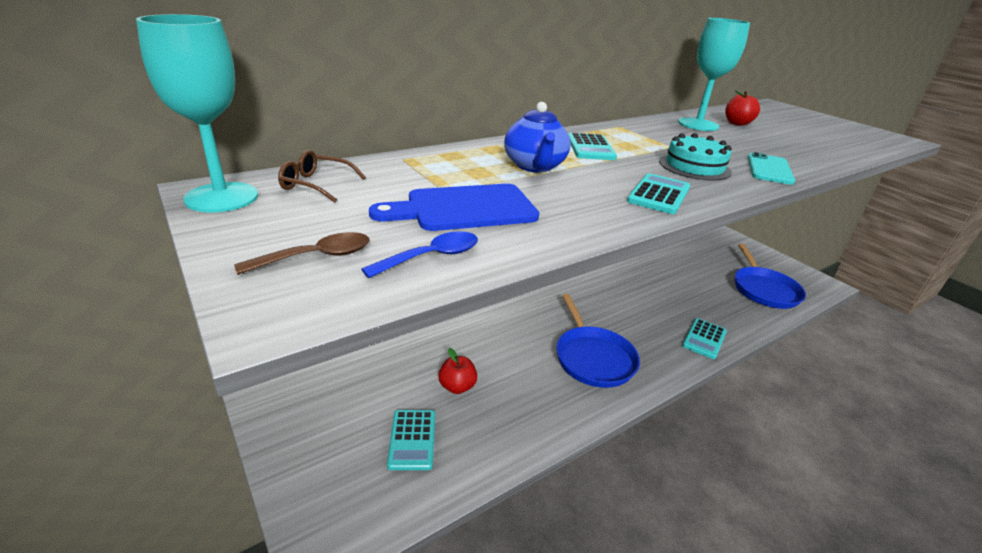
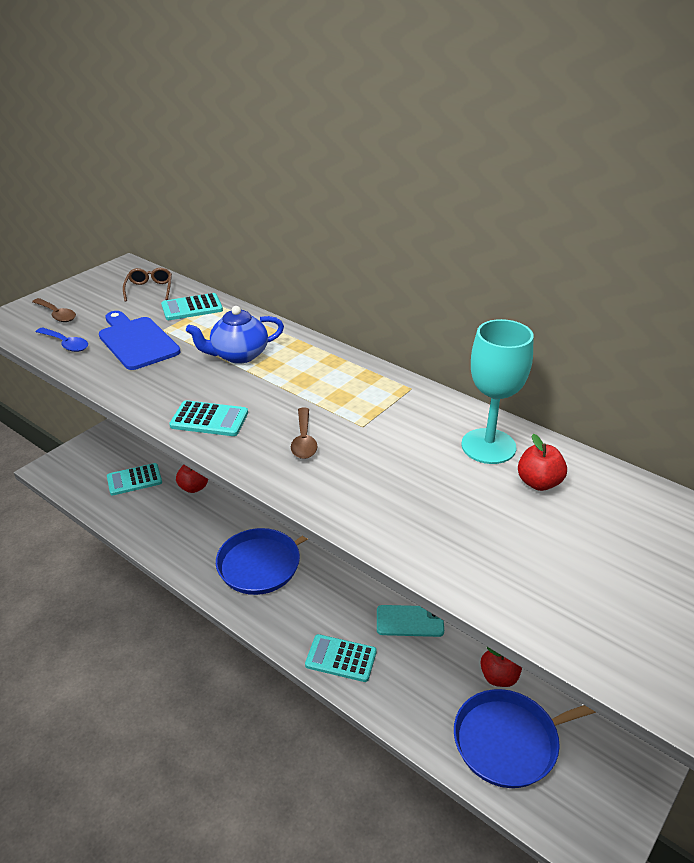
camera: 75 degrees right, 5 degrees up
turquoise goblet [136,14,258,212] -> none
turquoise calculator [568,133,617,160] -> turquoise calculator moved to [161,293,223,320]
turquoise cake [659,133,732,181] -> brown spoon [291,408,317,459]
turquoise phone [748,152,795,185] -> turquoise phone moved to [377,605,444,637]
none -> red apple [480,646,522,687]

